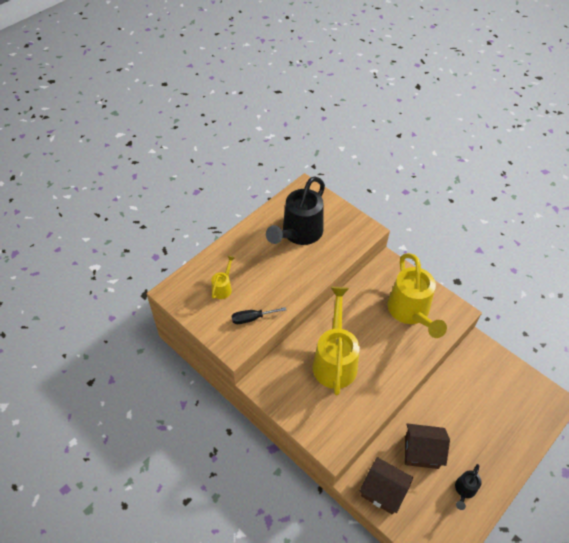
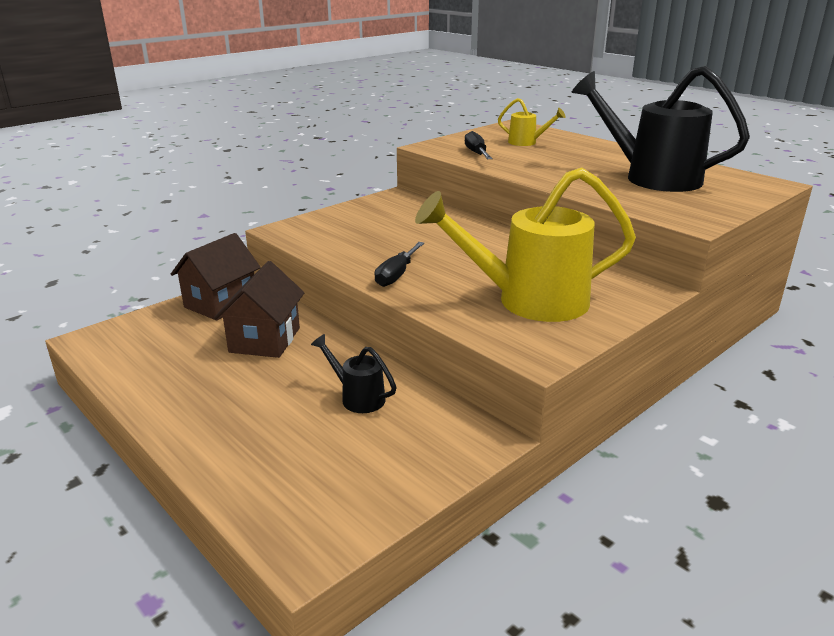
camera: 95 degrees right, 25 degrees down
yellow watering can [312,287,360,396] -> none
black watering can [455,464,482,510] -> black watering can moved to [311,334,396,413]
none -> black screwdriver [375,242,424,287]

